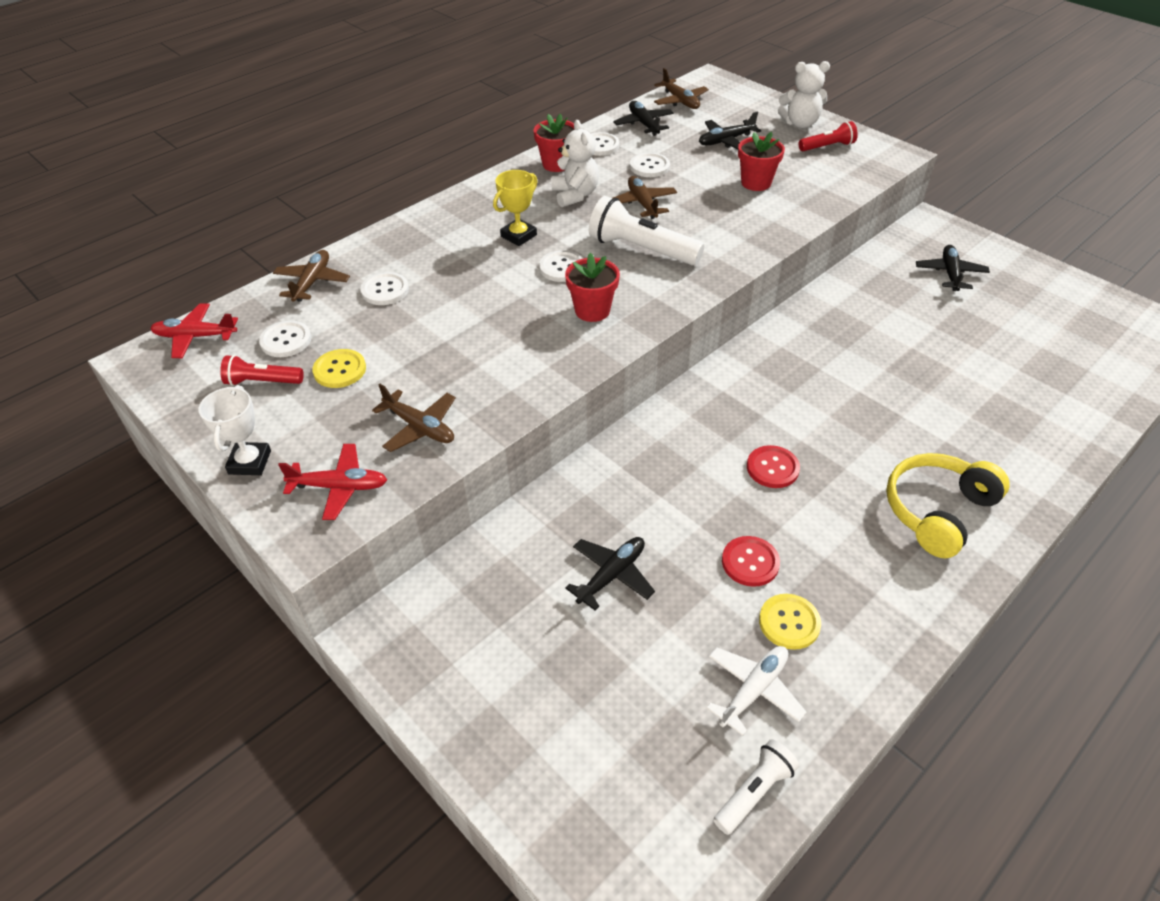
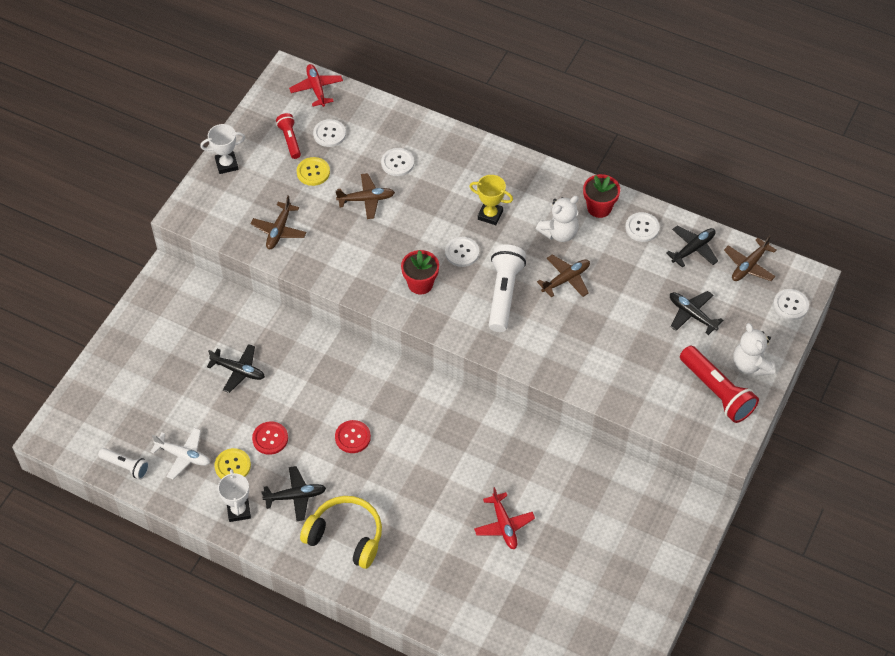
camera: 70 degrees right, 10 degrees up
brown plane [273,250,350,302] -> brown plane moved to [336,173,395,219]
red plane [278,444,387,520] -> red plane moved to [474,487,535,549]
white button [630,153,670,177] -> white button moved to [773,289,809,320]
red flower pot [738,132,785,191] -> none
red flashlight [799,121,858,151] -> red flashlight [680,346,759,423], size x1.74
black plane [916,245,990,291] -> black plane moved to [261,466,326,521]
none -> white trophy [218,469,251,522]

